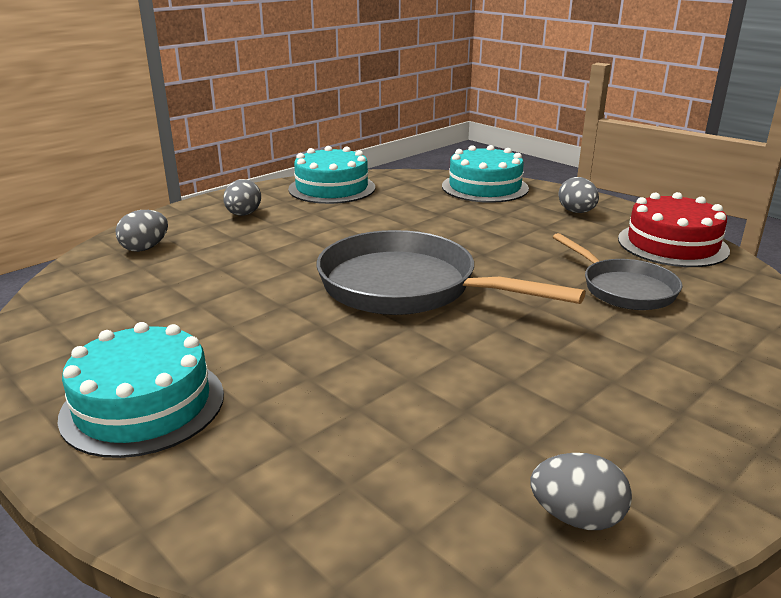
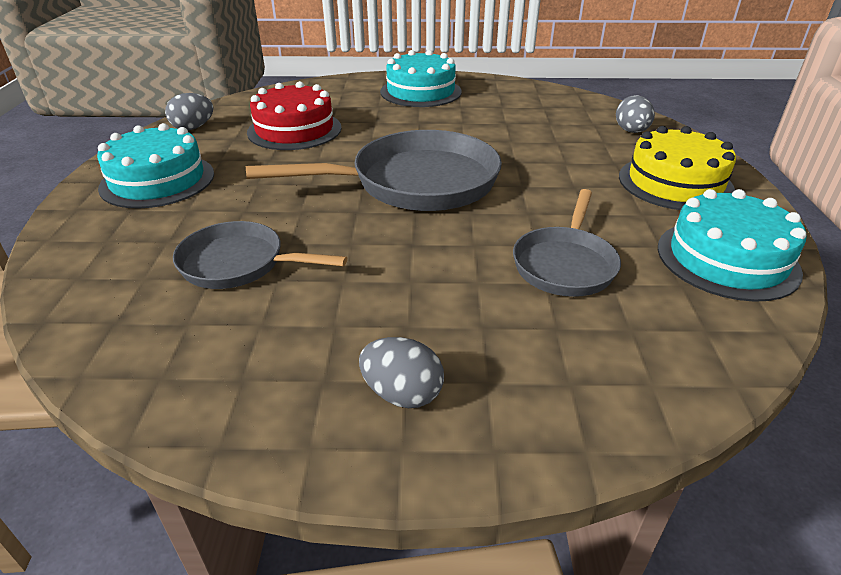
camera: 135 degrees right, 10 degrees up
grey egg [223,179,261,216] -> yellow cake [619,126,736,210]
turquoise cake [442,145,529,203] -> turquoise cake moved to [97,123,214,208]
red cake [618,192,730,267] -> red cake moved to [247,81,342,150]
none -> grey pan [513,189,621,297]

